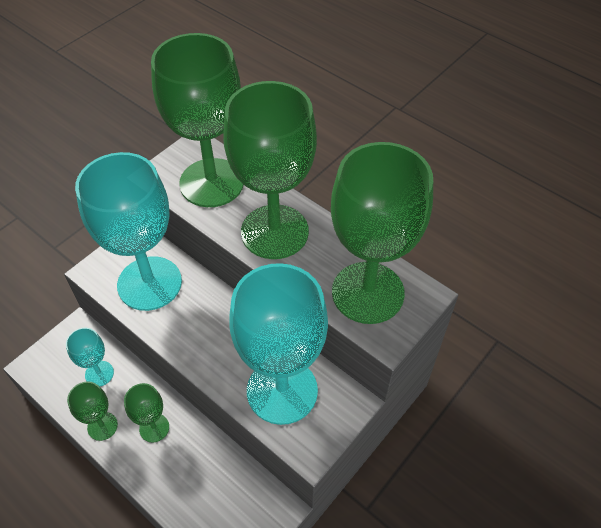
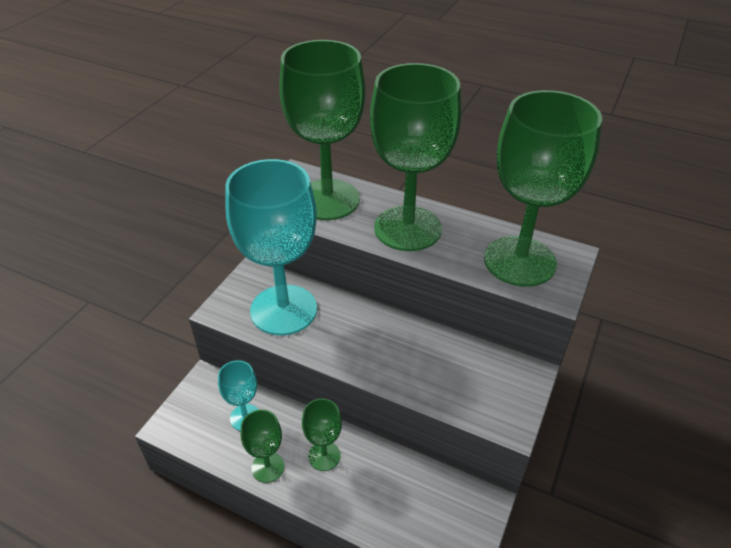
camera: 15 degrees left, 10 degrees down
turquoise goblet [229,263,328,425] -> none

